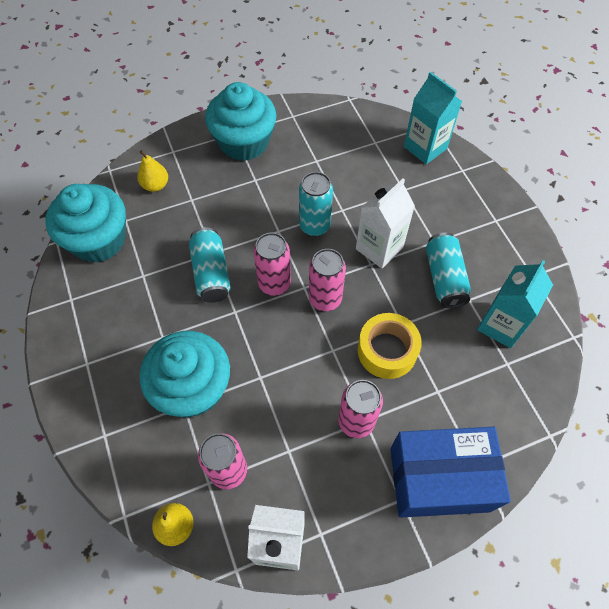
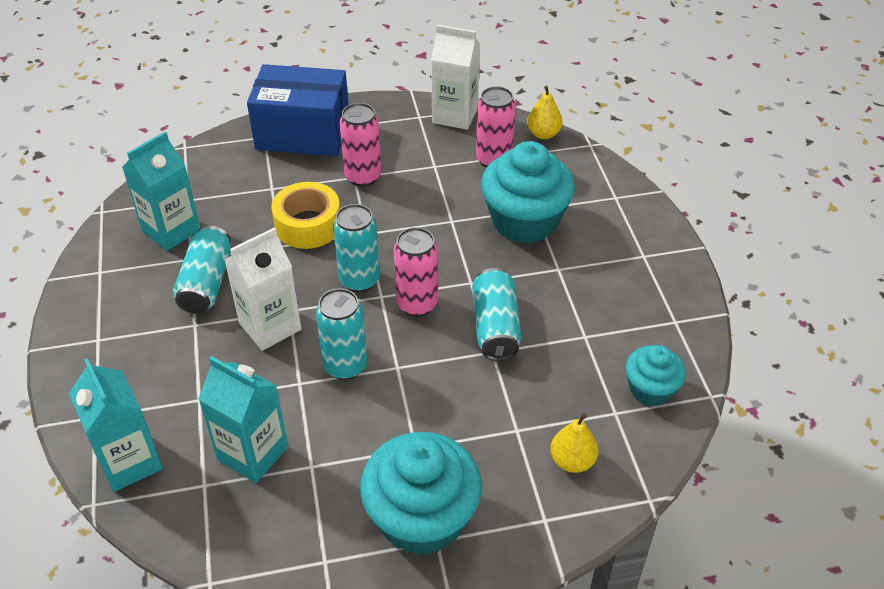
camera: 170 degrees left, 15 degrees down
turquoise cupcake [45,184,126,262] -> turquoise cupcake [625,345,686,406], size x0.55
pink can [309,249,346,311] -> turquoise can [333,204,380,292]
none -> turquoise carton [198,356,288,483]

